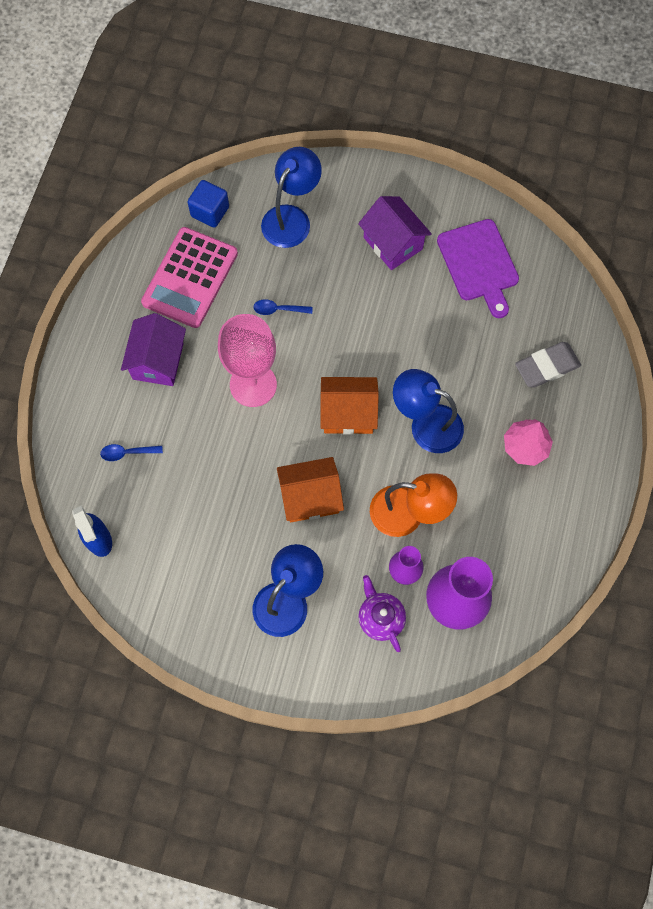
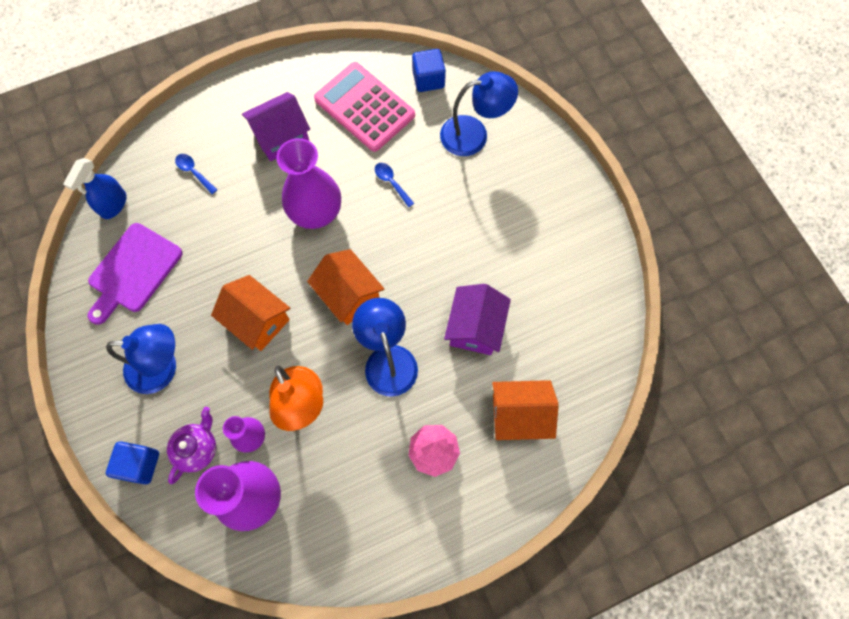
camera: 50 degrees right, 0 degrees up
pink calculator [141,227,238,328] -> pink calculator turned 60 degrees clockwise [314,62,415,152]
pink goblet [218,314,277,407] -> purple vase [277,138,341,229]
purple house [358,196,432,270] -> purple house moved to [444,284,511,355]
purple cutting board [437,219,519,318] -> purple cutting board moved to [87,223,182,325]
grey eraser [515,342,581,388] -> orange house [492,380,559,440]
none -> blue cube [106,441,159,485]

